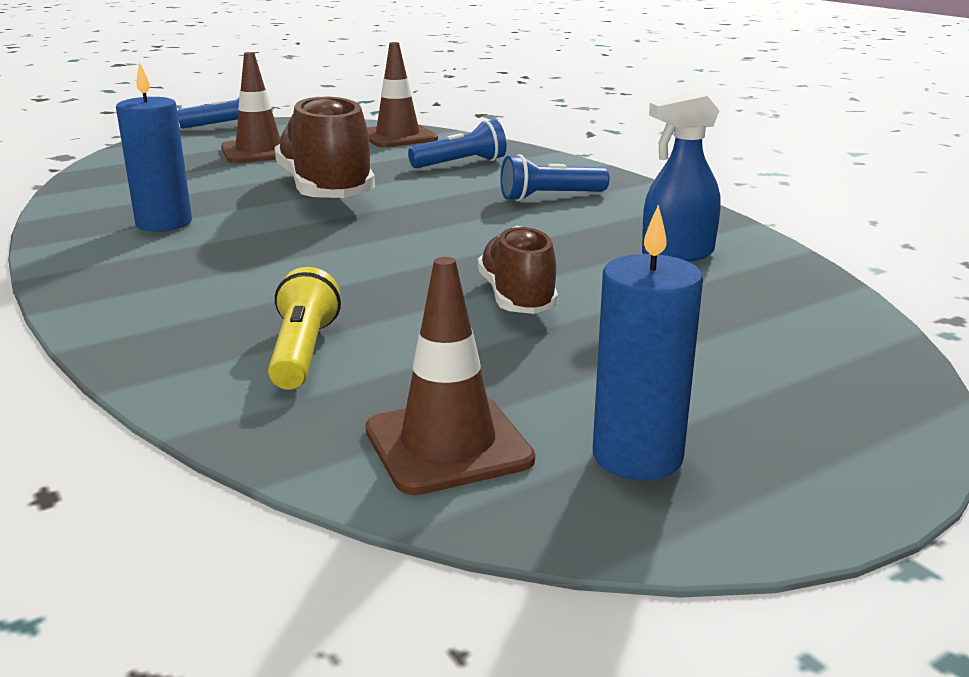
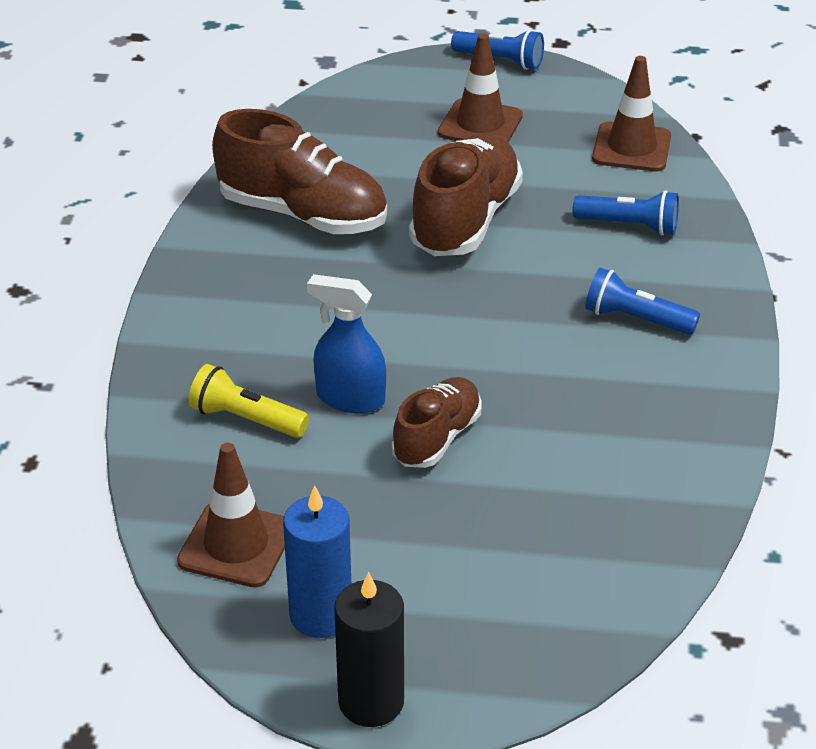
camera: 40 degrees right, 15 degrees up
blue candle [116,62,192,232] -> brown shoe [212,109,387,234]
yellow flashlight [268,267,341,390] -> yellow flashlight turned 105 degrees counterclockwise [189,364,309,438]
blue spray bottle [642,93,721,262] -> blue spray bottle moved to [307,274,386,413]
none -> black candle [334,571,404,727]

